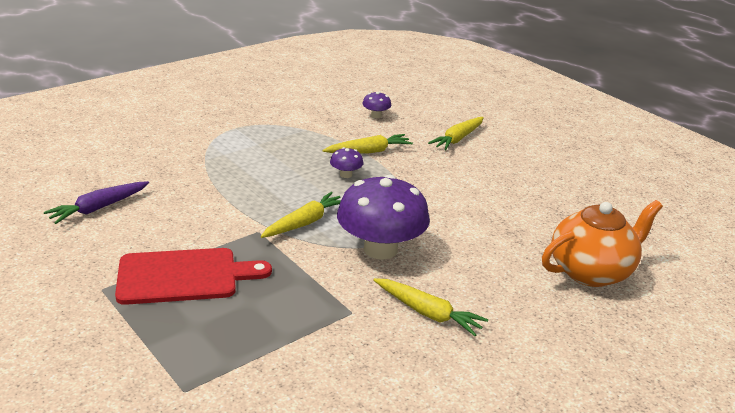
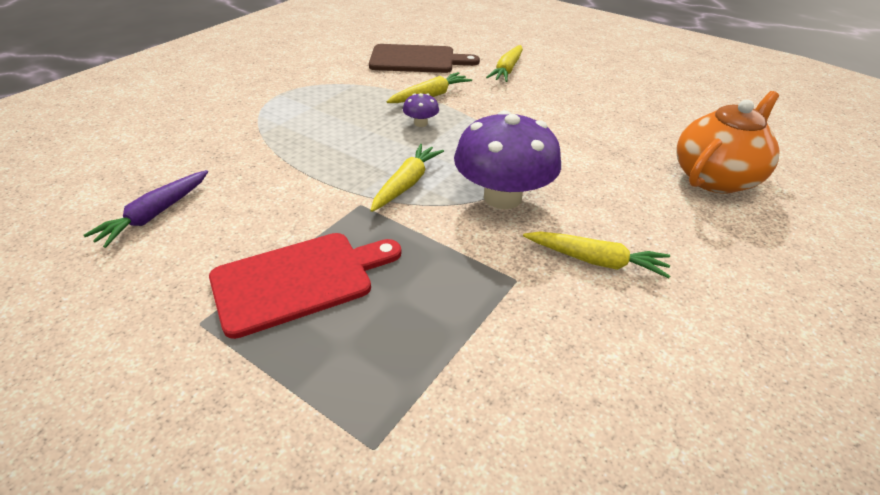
camera: 15 degrees left, 10 degrees up
purple mushroom [362,92,391,118] -> brown cutting board [369,44,480,73]

